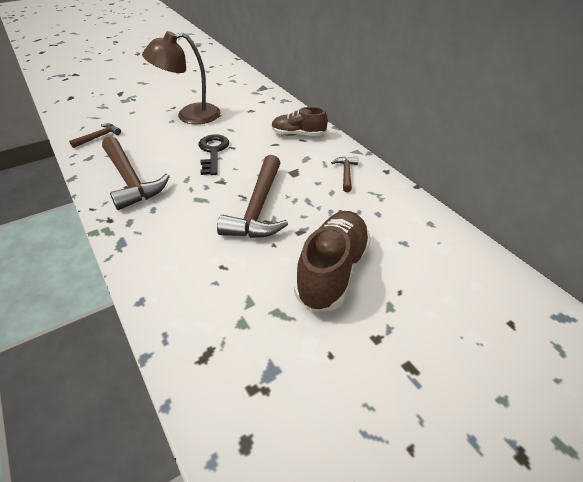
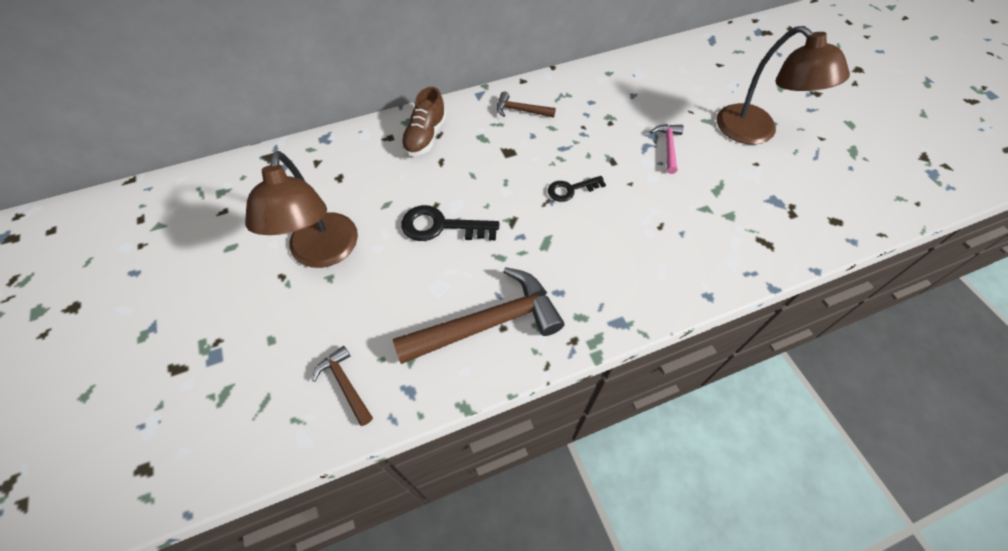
camera: 80 degrees left, 15 degrees up
brown hammer [217,155,288,238] -> black key [548,176,606,202]
brown shoe [294,211,371,312] -> pink hammer [651,124,684,174]
none -> brown lamp [717,26,850,145]

